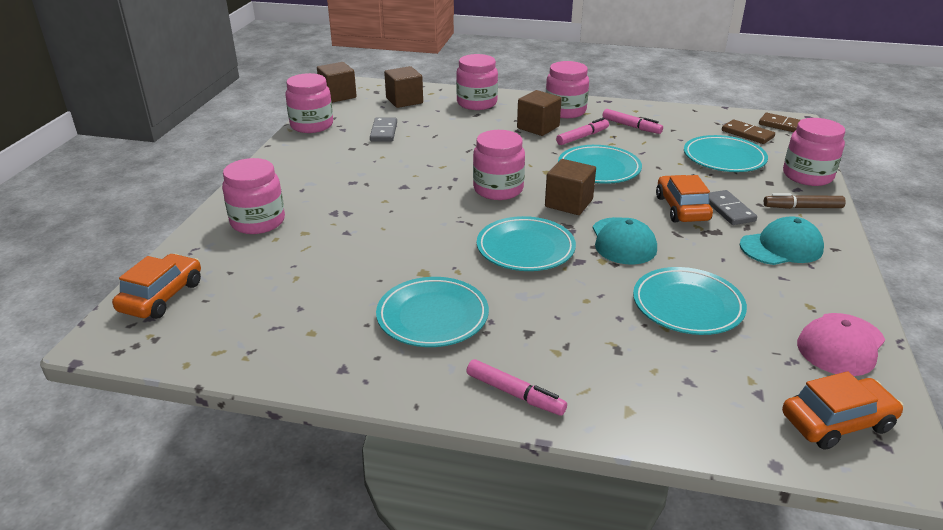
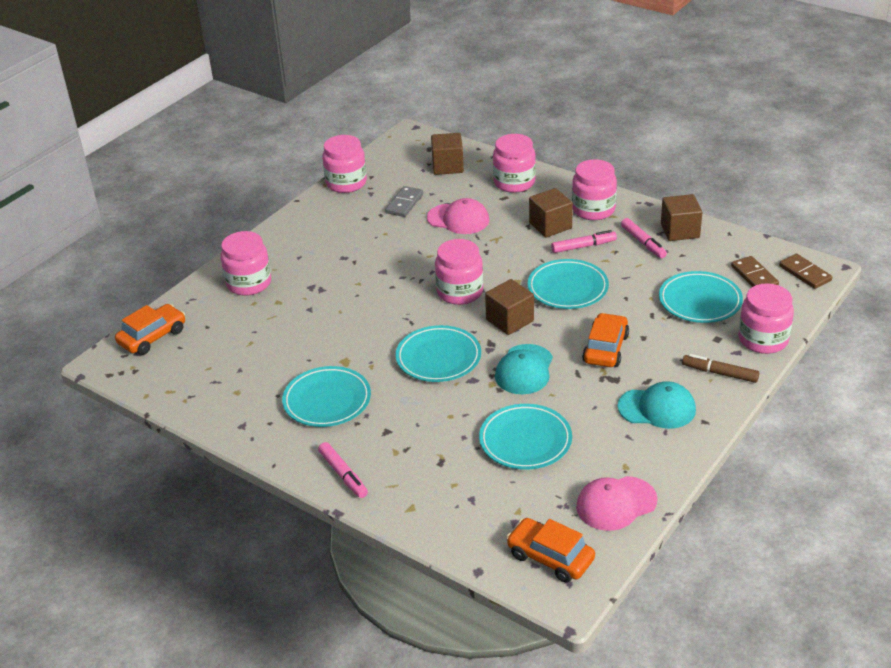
camera: 25 degrees right, 5 degrees up
brown cube [317,62,357,103] -> brown cube moved to [661,194,702,241]
grey domino [709,190,757,225] -> none
orange car [782,371,904,450] -> orange car turned 150 degrees counterclockwise [506,518,595,583]
none -> pink cap [427,198,489,234]

